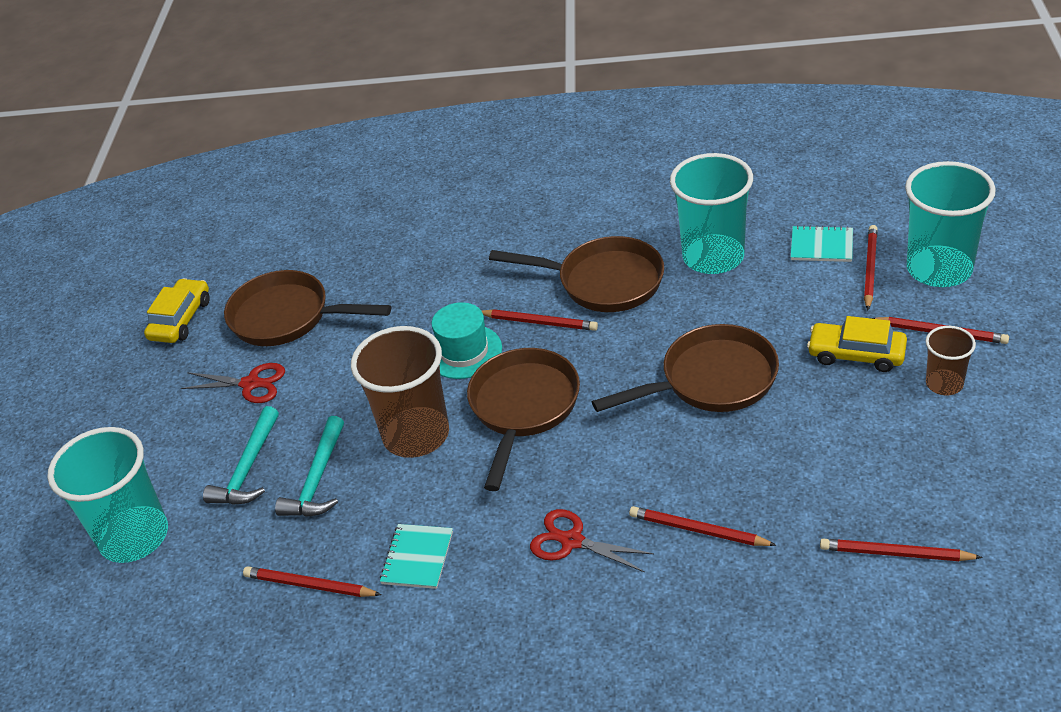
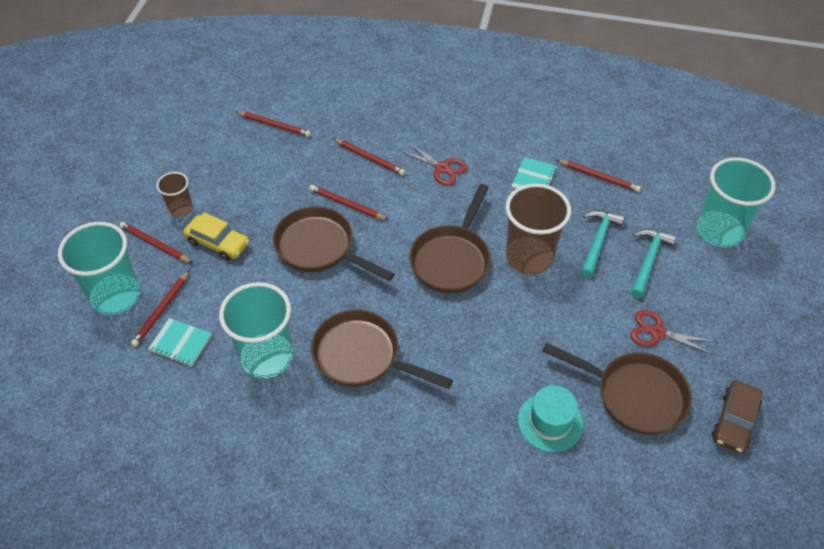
camera: 175 degrees left, 10 degrees up
yellow car [144,278,210,343] -> brown car [712,380,762,453]
turquoise hat [431,302,502,379] -> turquoise hat moved to [518,385,583,452]
red pencil [482,309,598,331] -> red pencil moved to [309,185,388,220]
brown pan [592,324,779,412] -> brown pan turned 45 degrees clockwise [273,206,394,281]

